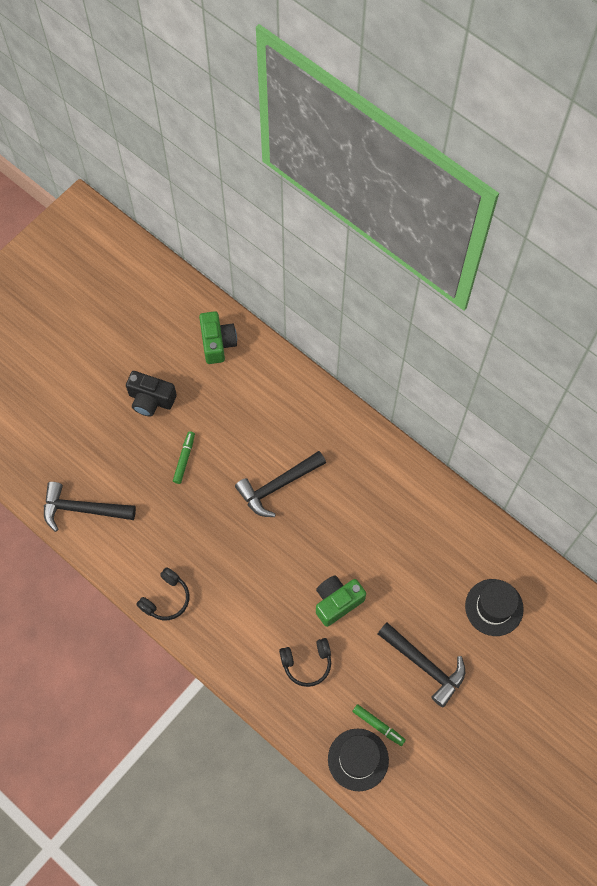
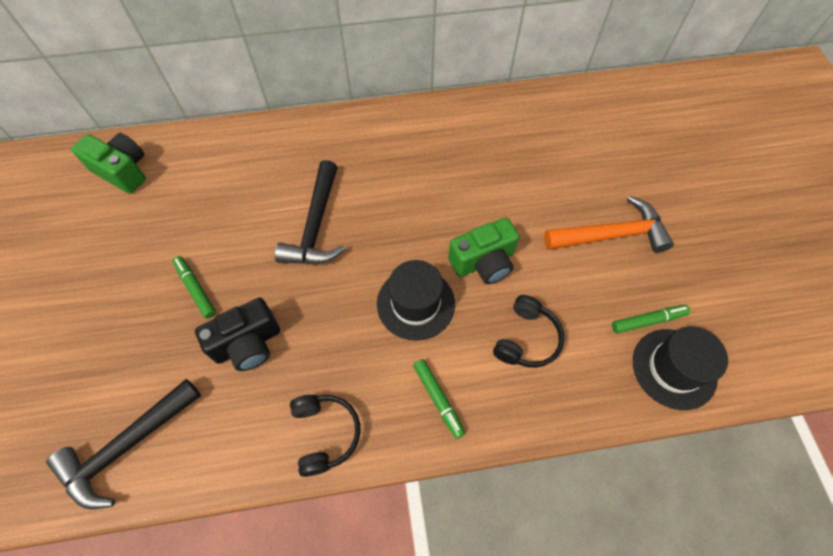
camera: 50 degrees left, 5 degrees down
black camera [126,371,177,417] -> black camera moved to [195,298,280,371]
green camera [316,575,366,627] -> green camera turned 120 degrees counterclockwise [448,218,519,284]
black hammer [378,622,465,707] -> orange hammer [544,196,674,253]
black hat [465,579,524,636] -> black hat moved to [377,260,455,341]
none -> green marker [413,359,465,439]

